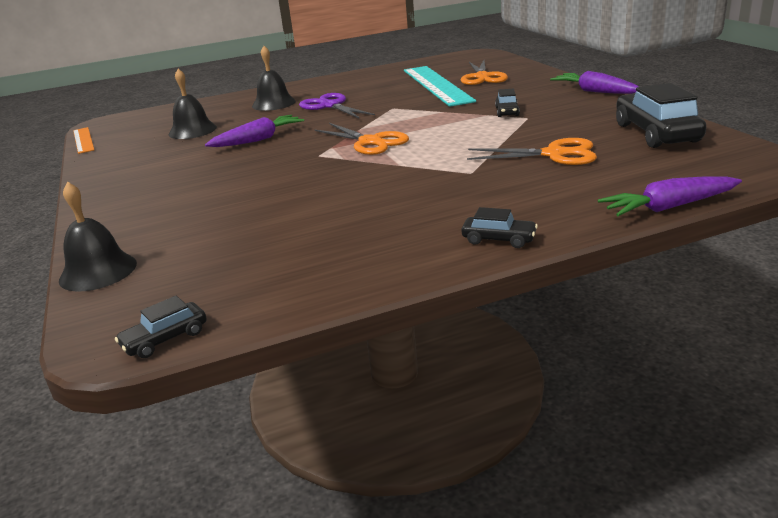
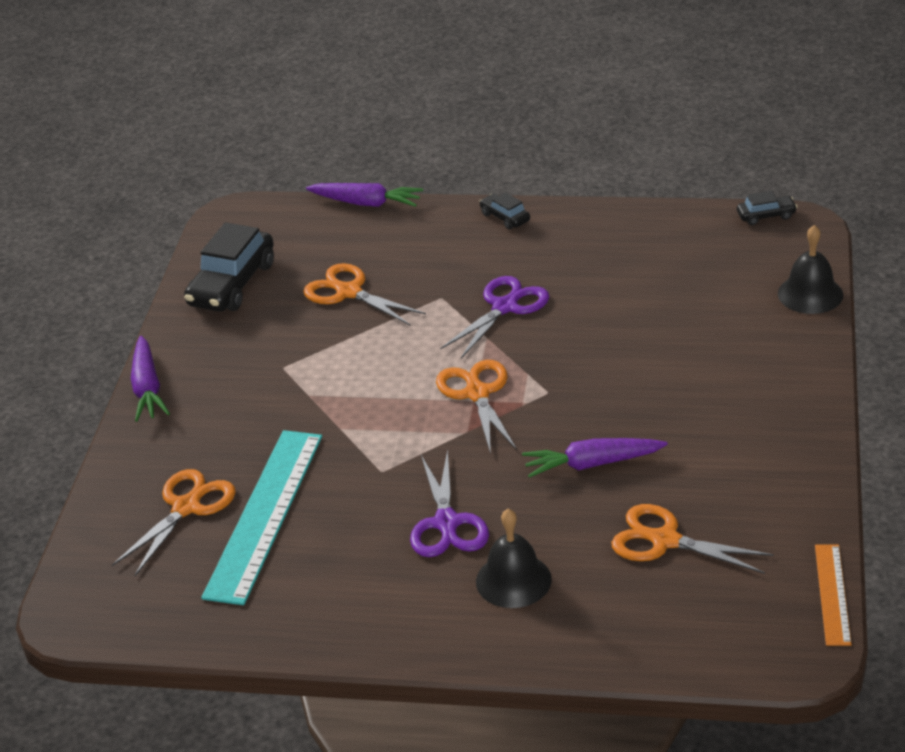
camera: 150 degrees left, 10 degrees up
black bell [169,69,217,139] -> orange scissors [611,504,774,574]
black car [495,89,520,117] -> none
none -> purple scissors [440,276,549,358]

